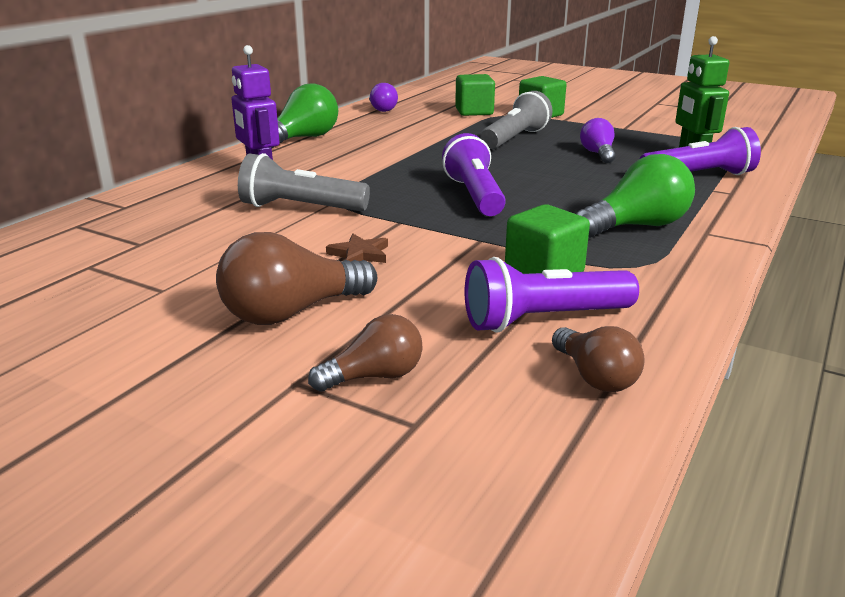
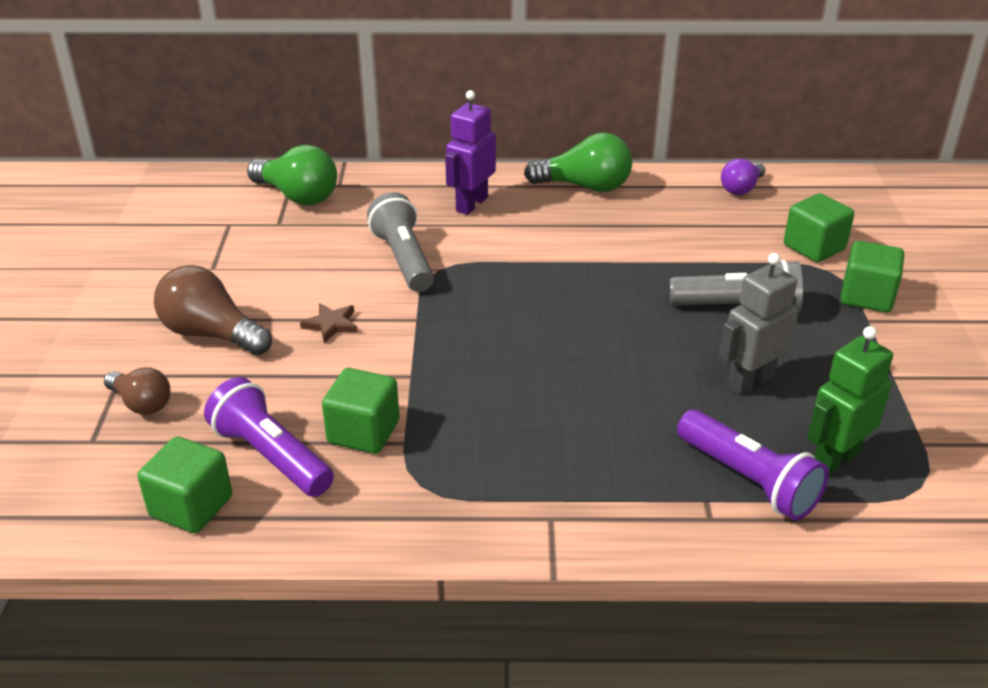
camera: 60 degrees right, 10 degrees up
purple flashlight [442,133,506,216] -> none
brown light bulb [552,326,645,392] -> green cube [138,436,232,533]
green light bulb [576,154,695,238] -> green light bulb moved to [247,145,337,205]
purple light bulb [580,118,616,163] -> grey robot [719,253,799,396]

